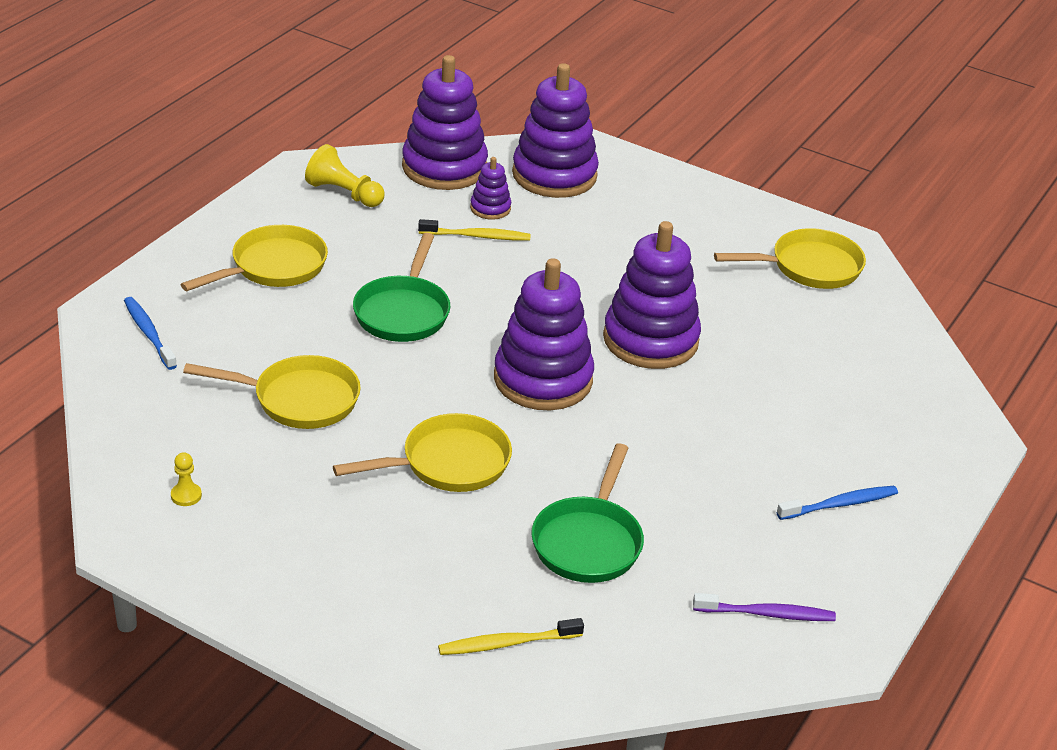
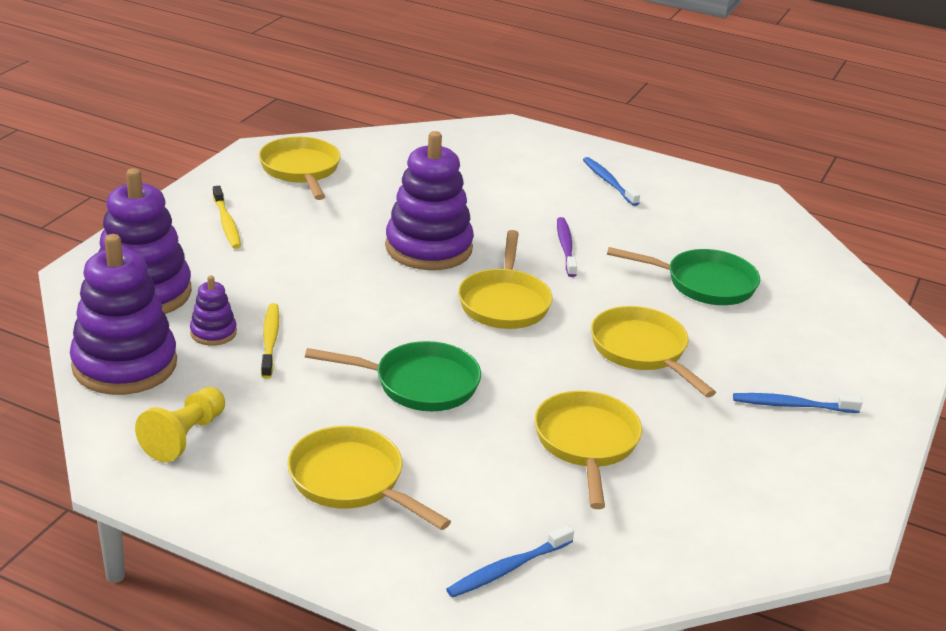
camera: 95 degrees left, 5 degrees down
yellow pawn [171,452,202,506] -> none
yellow toothbrush [438,618,584,655] -> yellow toothbrush moved to [213,186,241,249]
purple stacking toy [494,258,594,410] -> yellow pan [458,230,553,329]
purple toothbrush [693,593,836,621] -> purple toothbrush moved to [557,217,577,277]
none -> blue toothbrush [733,393,863,413]

